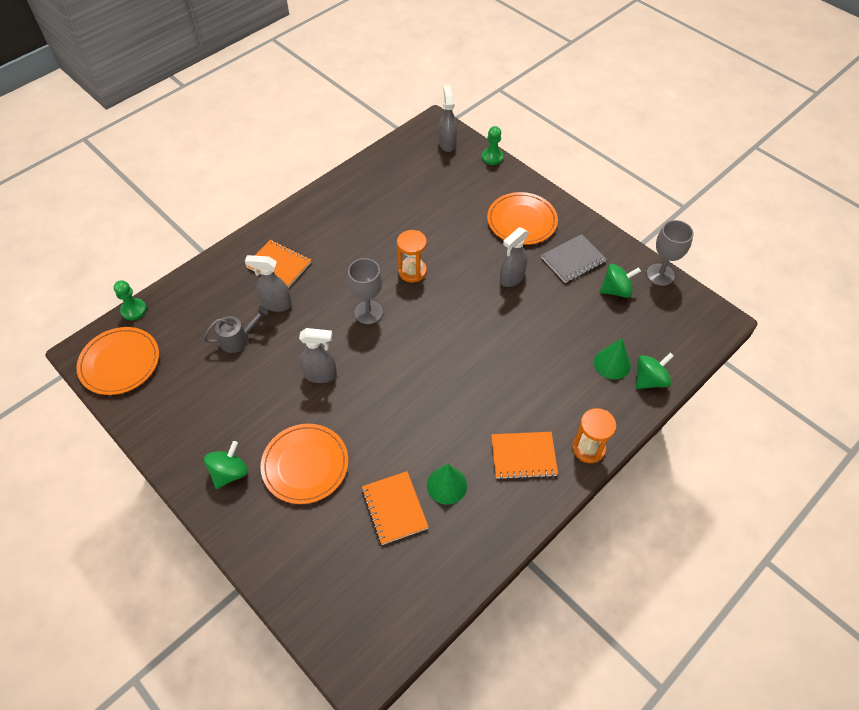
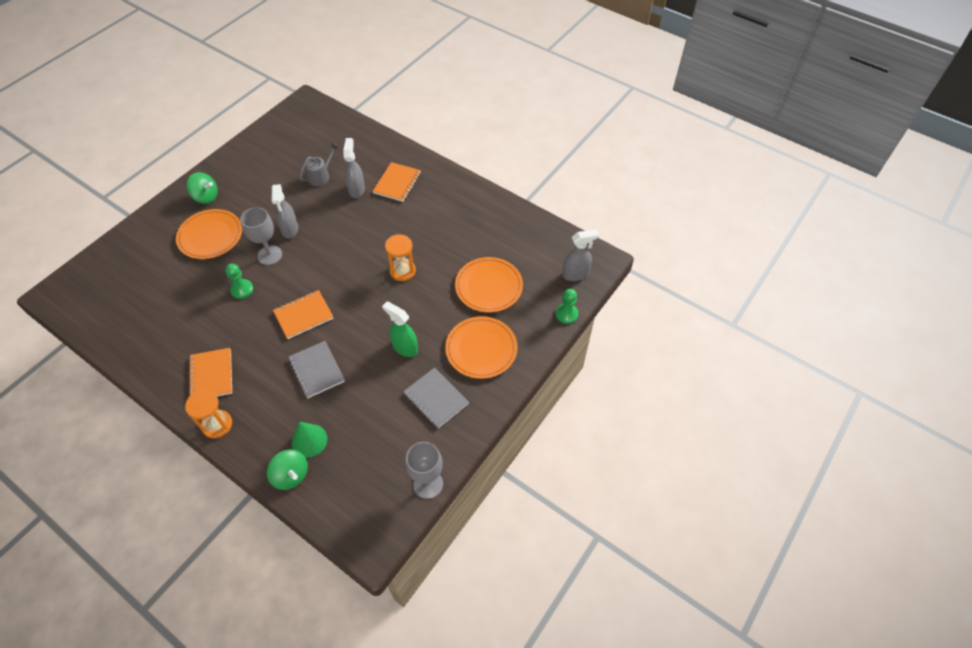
camera: 80 degrees right, 0 degrees up
orange plate [76,327,159,395] -> orange plate moved to [455,257,523,312]
green pawn [114,280,147,320] -> green pawn moved to [225,264,253,299]
grey watering can [203,306,268,353] -> grey watering can turned 105 degrees counterclockwise [299,143,339,186]
grey goblet [348,258,383,324] -> grey goblet moved to [240,207,282,265]
orange notebook [362,471,429,545] -> orange notebook moved to [273,290,334,339]
green cone [427,464,467,505] -> none
grey spray bottle [500,227,529,287] -> green spray bottle [382,302,418,357]
green spinning top [600,264,641,298] -> none
none -> grey notebook [288,341,345,398]

